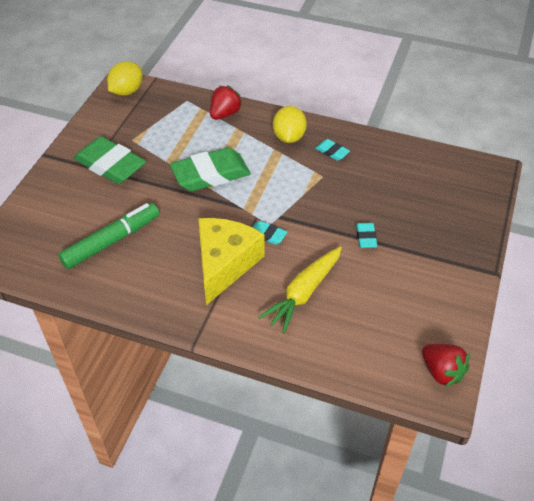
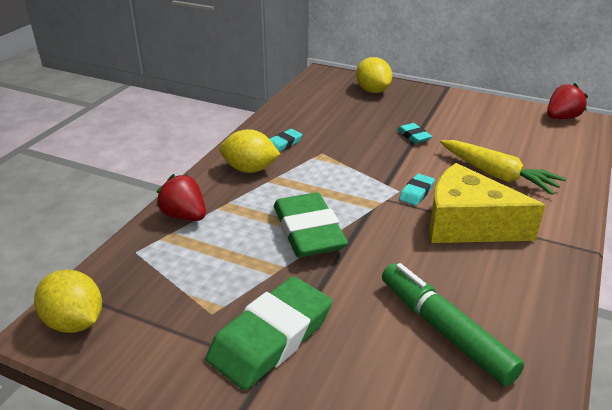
camera: 85 degrees left, 15 degrees down
turquoise eraser [356,223,377,248] -> turquoise eraser turned 60 degrees clockwise [397,123,432,144]
none -> yellow lemon [356,57,392,93]

